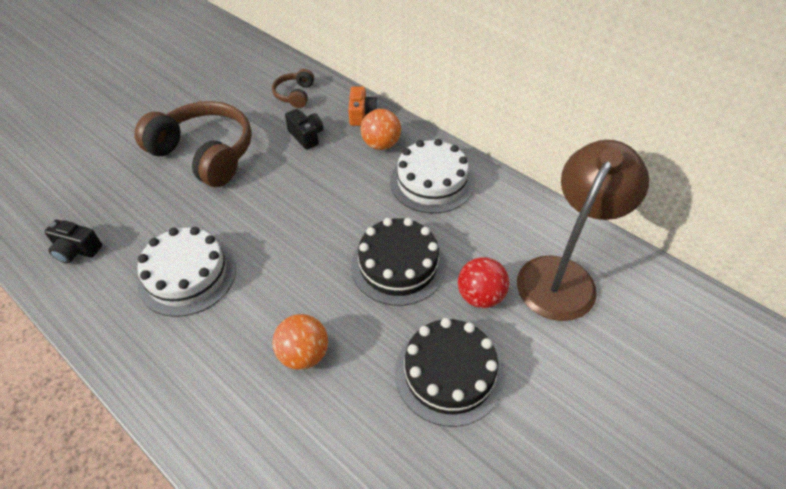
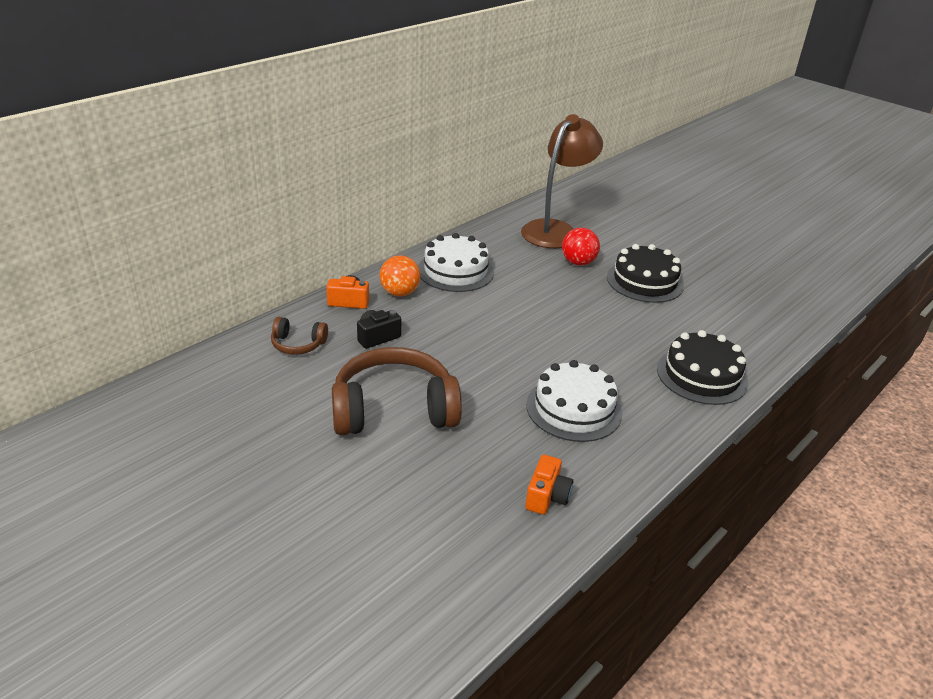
camera: 90 degrees left, 15 degrees down
black camera [44,220,102,264] -> orange camera [525,455,573,515]
brown headphones [134,101,252,187] -> brown headphones turned 45 degrees clockwise [332,347,462,435]
orange ball [272,314,328,370] -> none
black cake [351,218,446,306] -> black cake moved to [657,330,748,405]
brown lamp [517,140,649,321] -> brown lamp turned 90 degrees clockwise [521,114,603,248]

